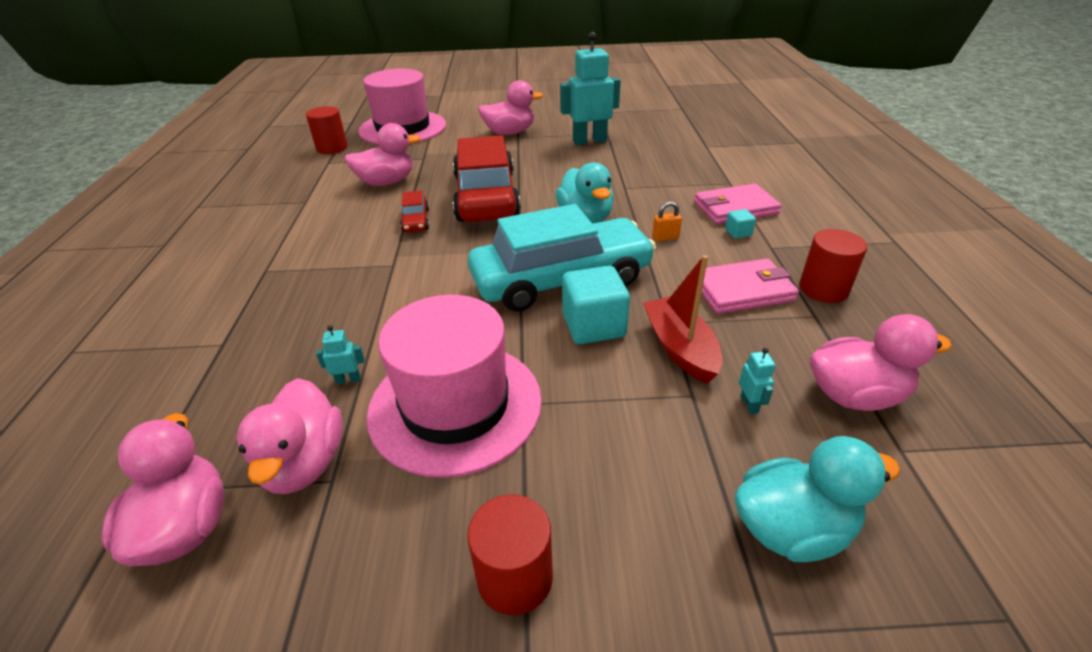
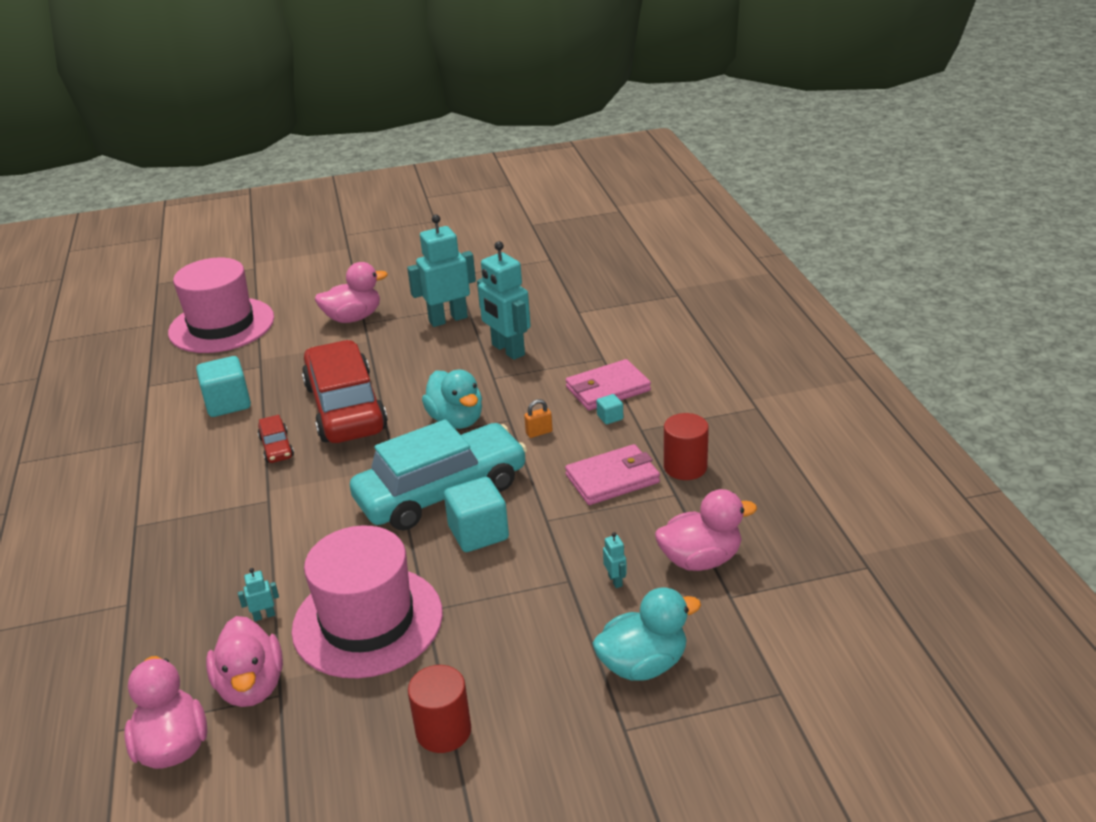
camera: 10 degrees left, 5 degrees down
red cylinder [306,106,348,154] -> none
pink duck [345,123,421,186] -> turquoise cube [196,356,251,417]
red boat [643,255,722,384] -> none
none -> turquoise robot [477,241,531,360]

